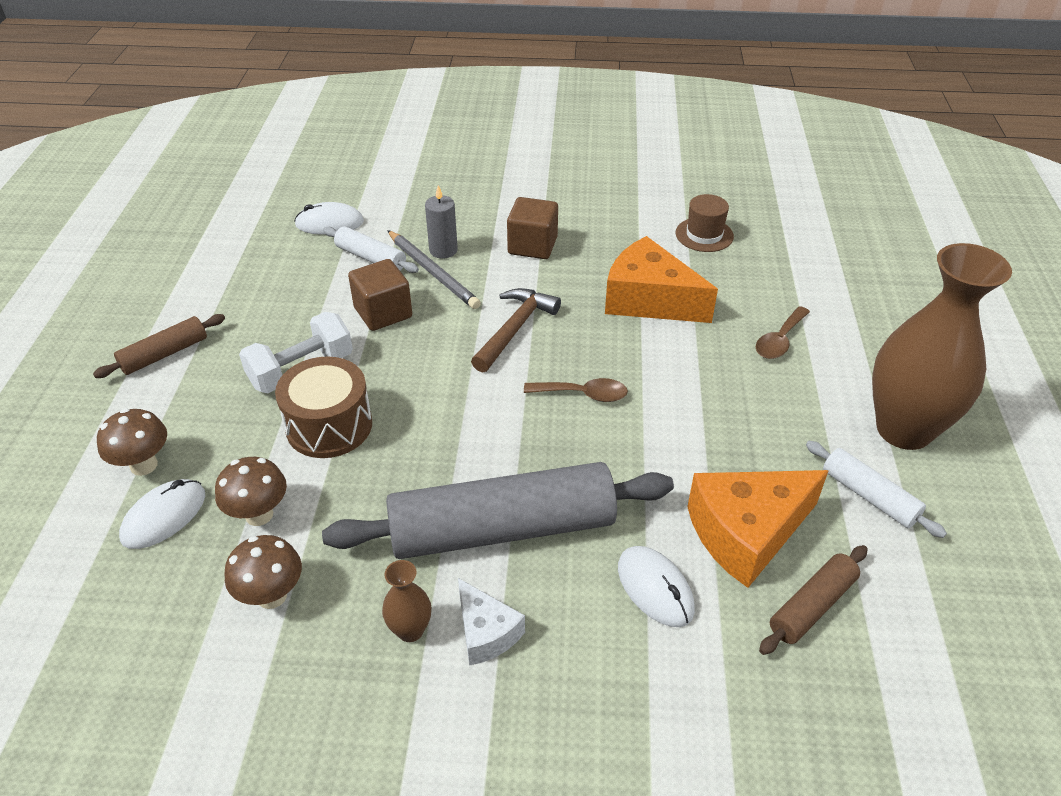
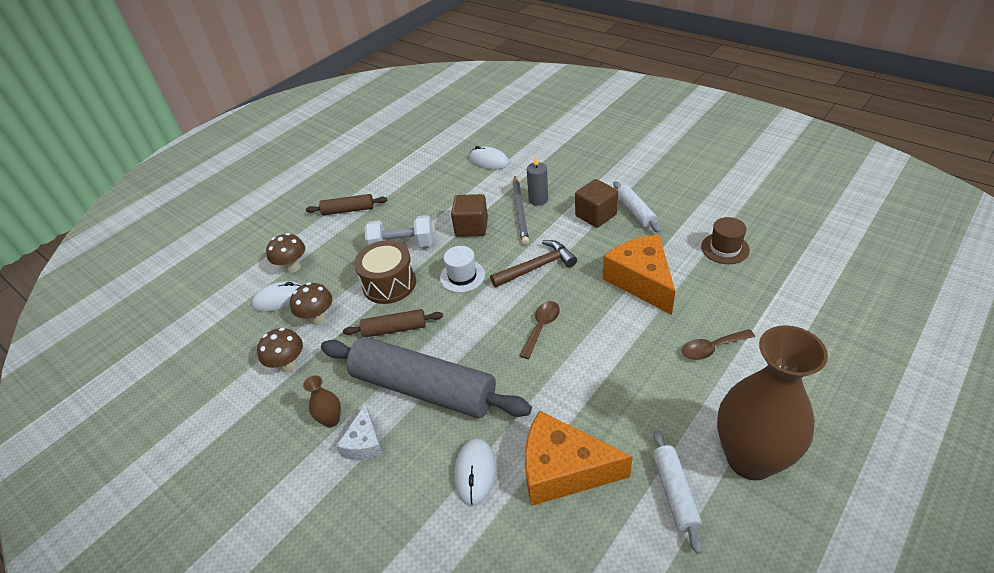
camera: 40 degrees right, 0 degrees up
white rolling pin [323,226,419,273] -> white rolling pin moved to [613,181,661,233]
brown spoon [524,378,628,402] -> brown spoon turned 105 degrees counterclockwise [519,301,560,359]
brown rolling pin [759,545,868,655] -> brown rolling pin moved to [343,309,443,337]
none -> white hat [440,246,485,293]

